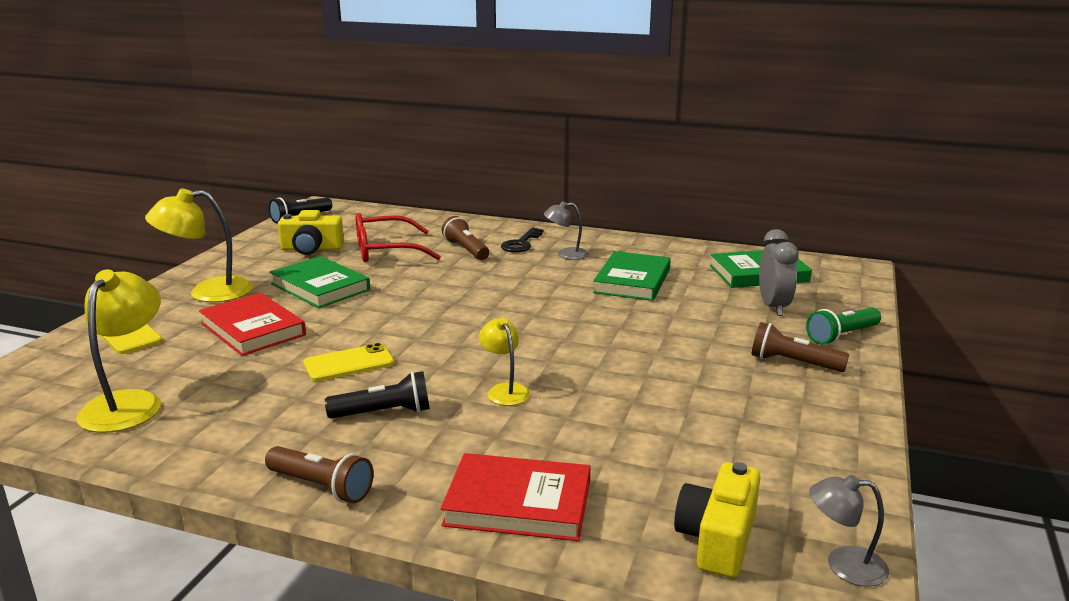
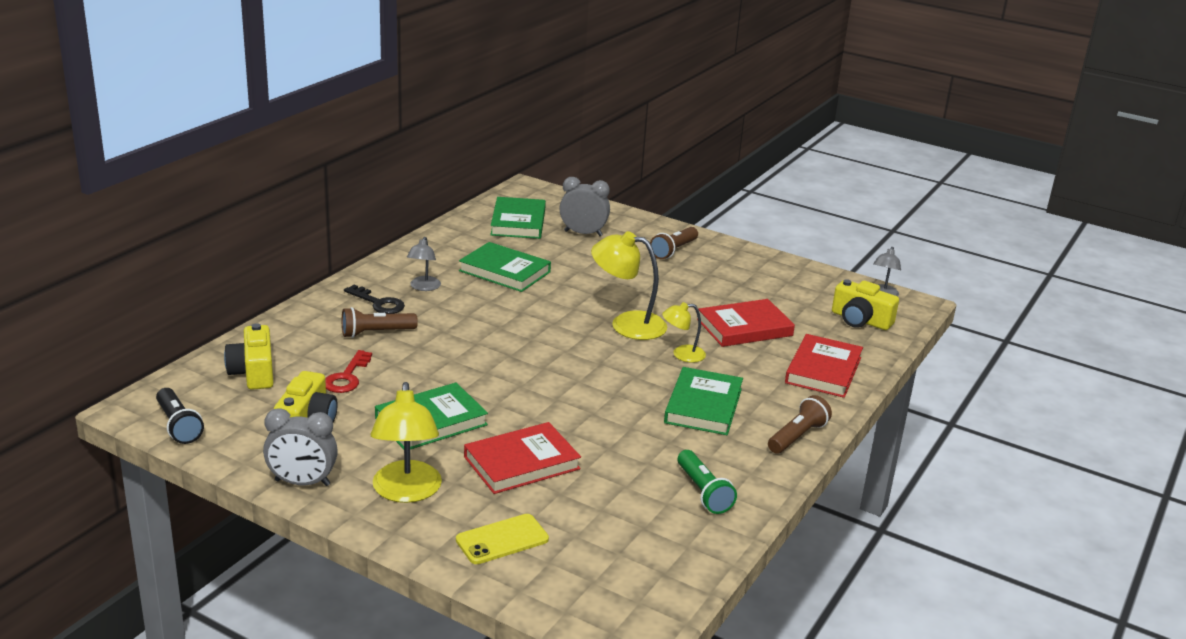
camera: 80 degrees left, 5 degrees up
yellow lamp [76,269,161,433] -> yellow lamp moved to [591,231,667,340]
yellow phone [303,343,394,382] -> none
black flashlight [325,371,430,419] -> green book [664,367,743,435]
red glasses [356,213,441,262] -> red key [325,350,372,393]
green flashlight [806,308,881,345] -> green flashlight moved to [678,450,737,514]
none -> yellow camera [224,323,274,390]
none -> grey clock [263,408,338,486]
none -> red book [697,299,795,347]

